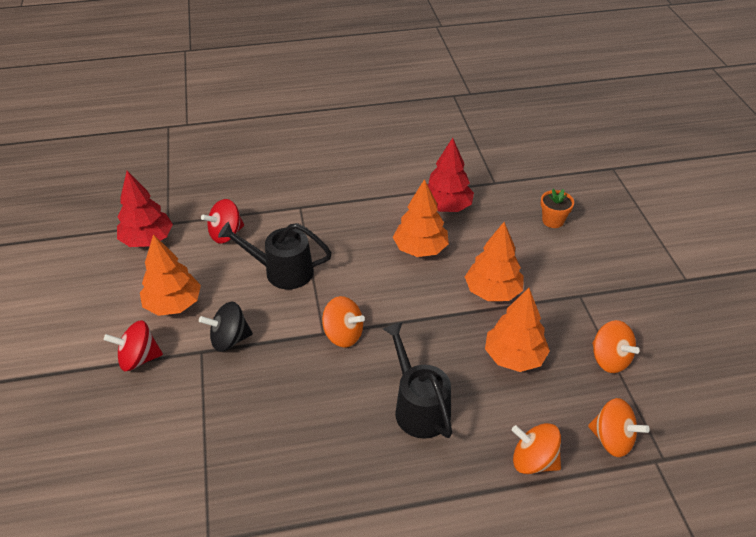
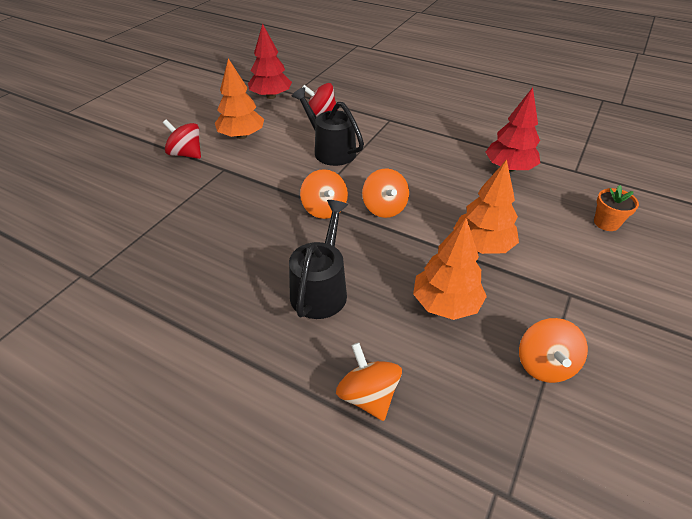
camera: 40 degrees right, 0 degrees up
black spinning top [199,302,253,352] -> none
orange tree [393,179,449,257] -> none
orange spinning top [588,398,650,457] -> orange spinning top moved to [362,168,409,218]

